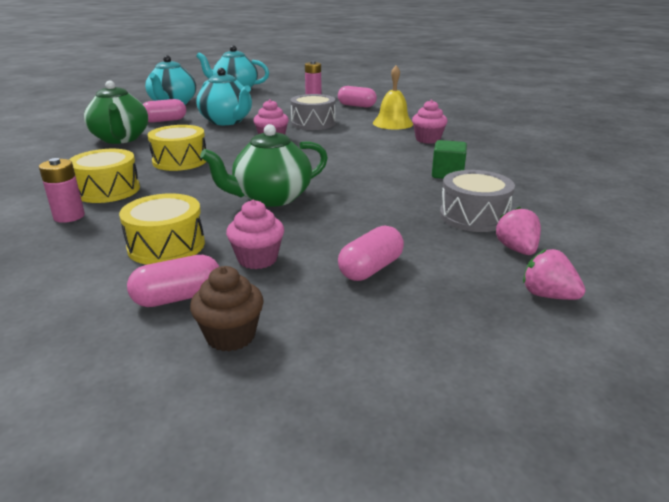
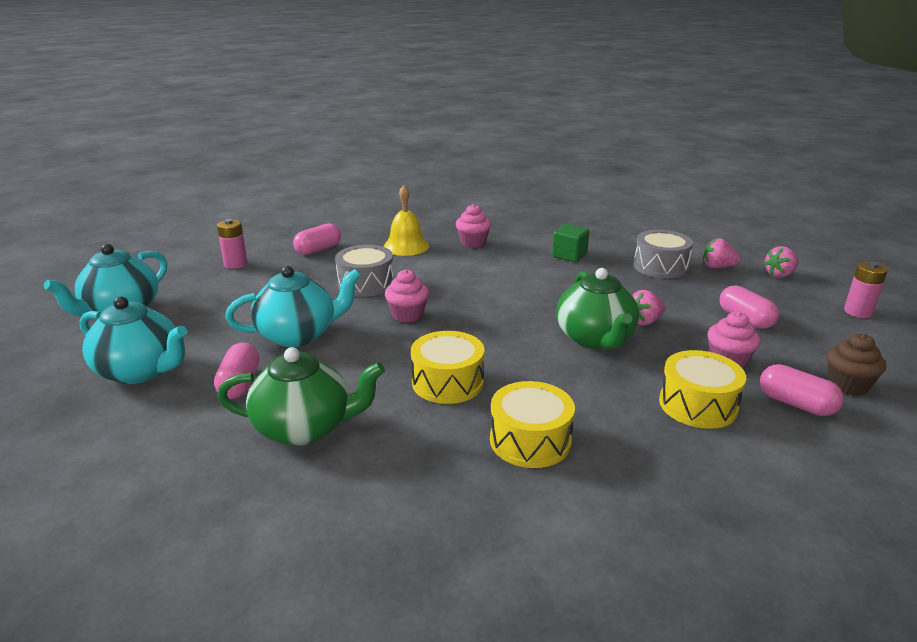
camera: 70 degrees left, 0 degrees up
pink battery [39,158,85,223] -> pink battery moved to [844,262,888,318]
pink capsule [127,255,219,307] -> pink capsule turned 45 degrees counterclockwise [760,364,844,416]
none -> pink strawberry [631,290,666,325]

